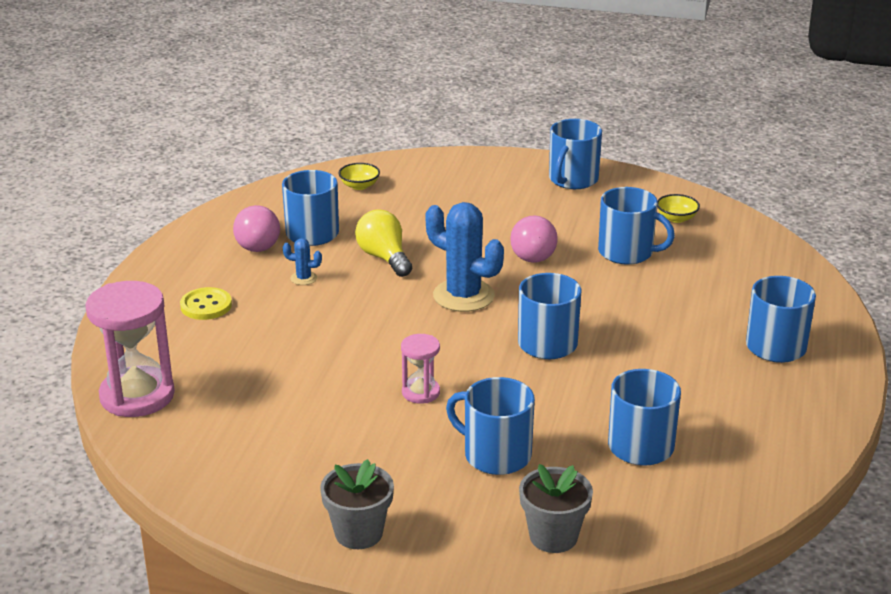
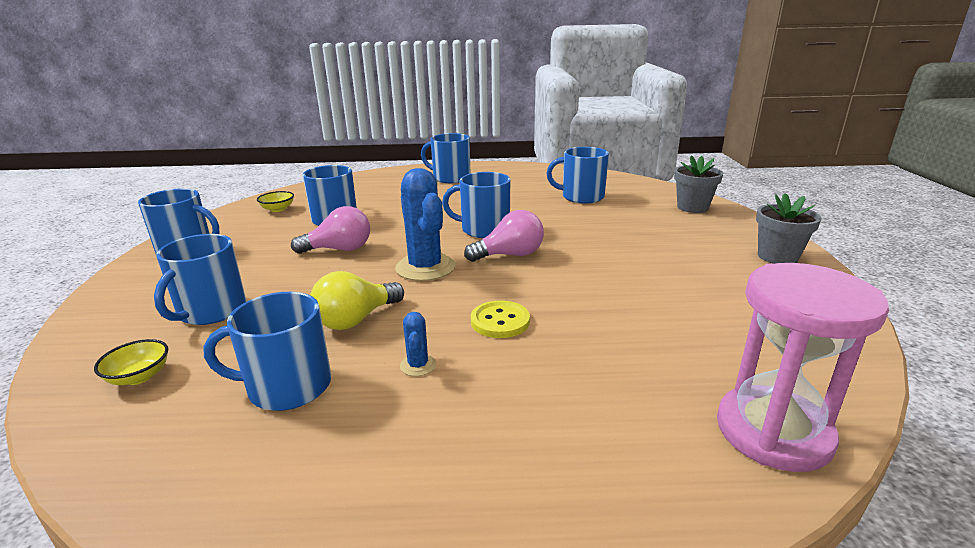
camera: 105 degrees left, 5 degrees down
yellow button [180,287,232,320] -> yellow button moved to [471,301,530,338]
pink light bulb [233,205,280,252] -> pink light bulb moved to [464,210,544,262]
pink hourglass [401,334,440,404] -> none
blue cactus [426,202,504,312] -> blue cactus turned 45 degrees counterclockwise [395,168,455,281]
blue mug [446,377,535,475] -> blue mug moved to [154,234,246,325]

